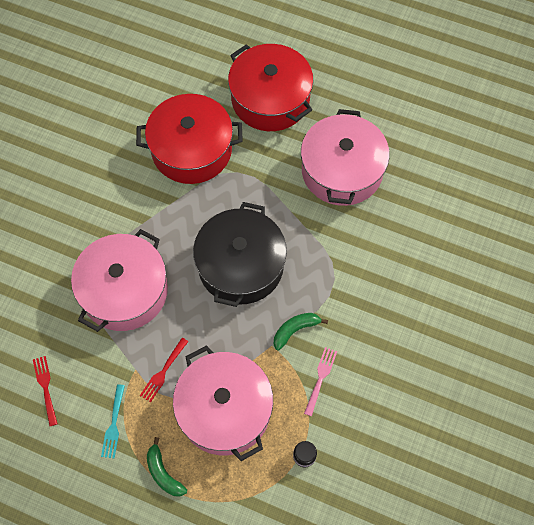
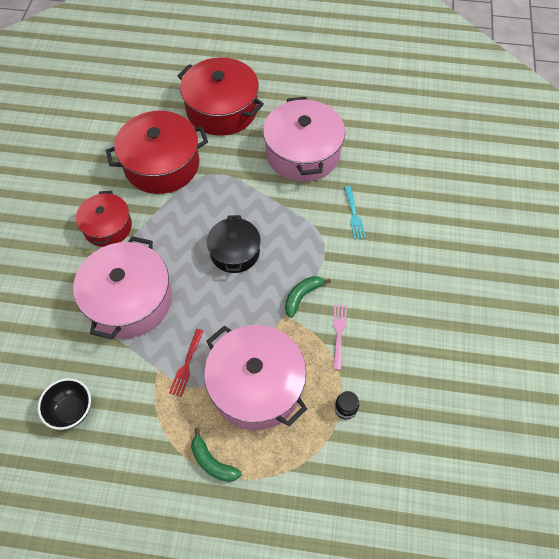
camera: 15 degrees left, 5 degrees down
red fork [33,356,58,426] -> black bowl [38,378,91,430]
turquoise fork [101,384,125,458] -> turquoise fork moved to [344,186,366,240]
black pot [193,202,287,307] -> black pot [207,215,261,273], size x0.61
none -> red pot [76,191,132,247]

